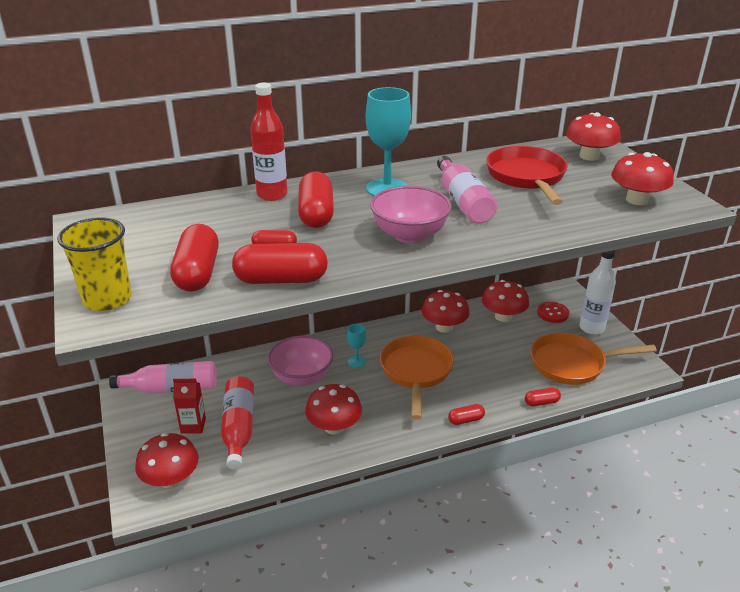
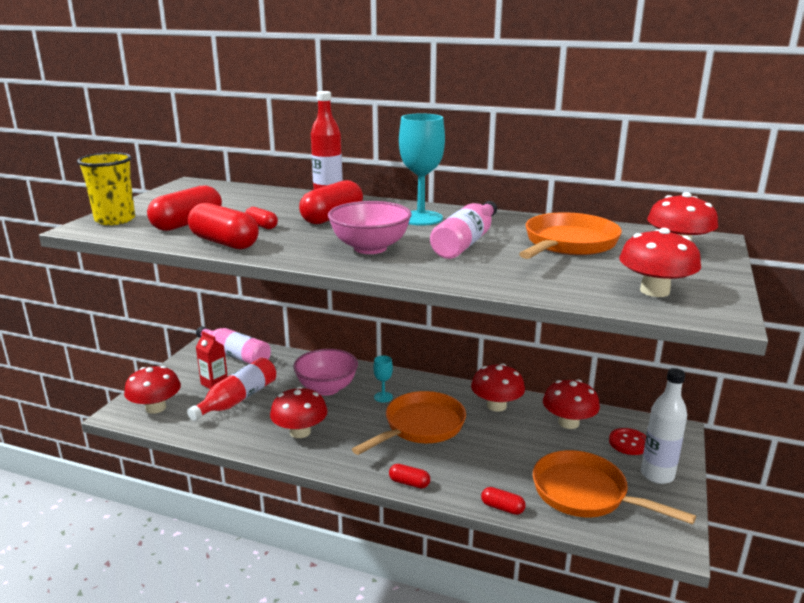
camera: 40 degrees right, 10 degrees down
red pan [486,146,568,205] -> orange pan [519,212,622,259]

